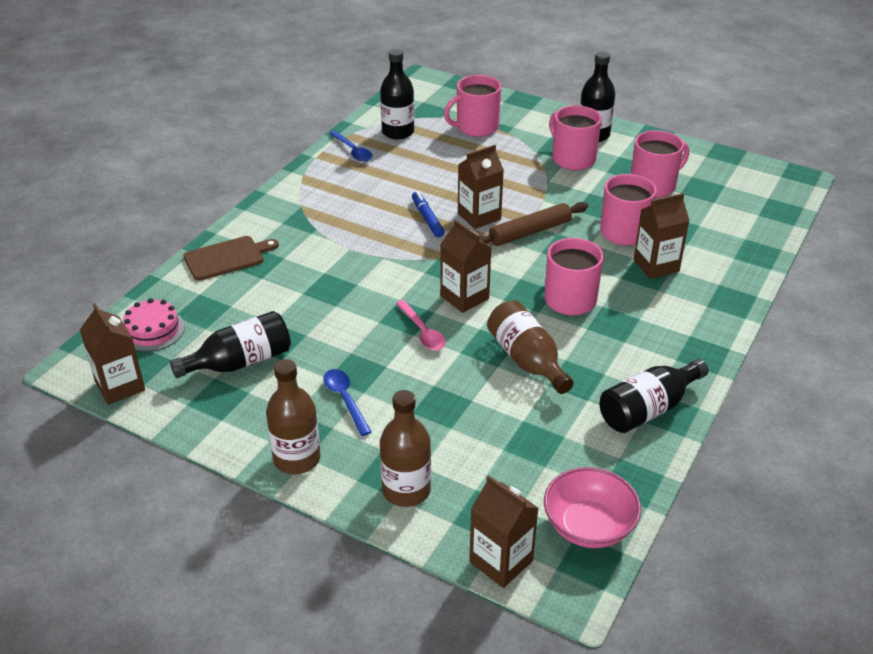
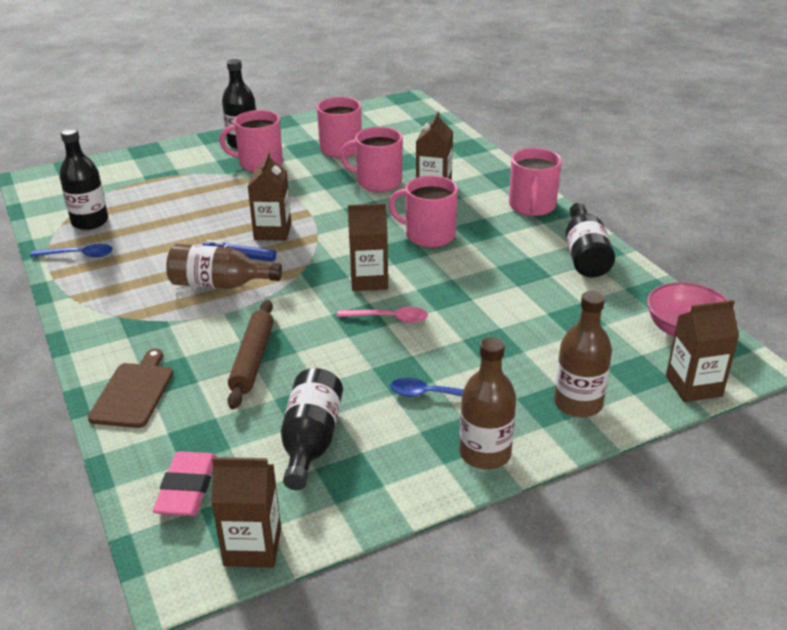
camera: 55 degrees left, 5 degrees down
pink cake [123,298,185,351] -> pink eraser [153,451,217,516]
pink mug [444,75,501,137] -> pink mug moved to [509,148,562,216]
brown rolling pin [479,202,588,246] -> brown rolling pin moved to [227,300,274,409]
brown bottle [487,300,574,394] -> brown bottle moved to [166,244,282,289]

